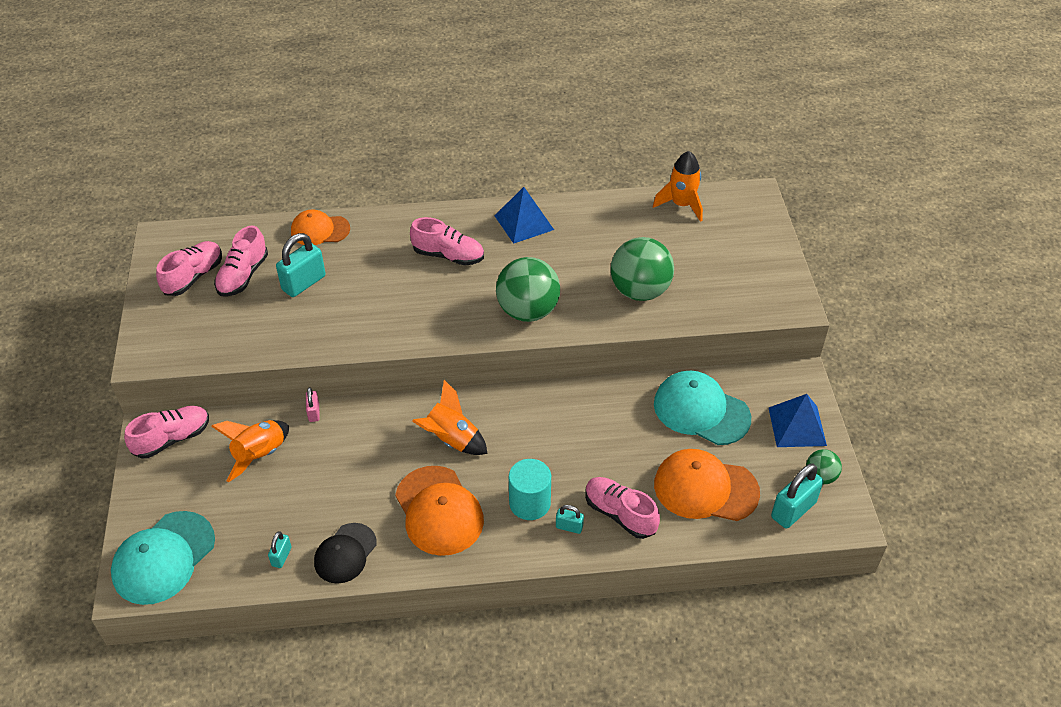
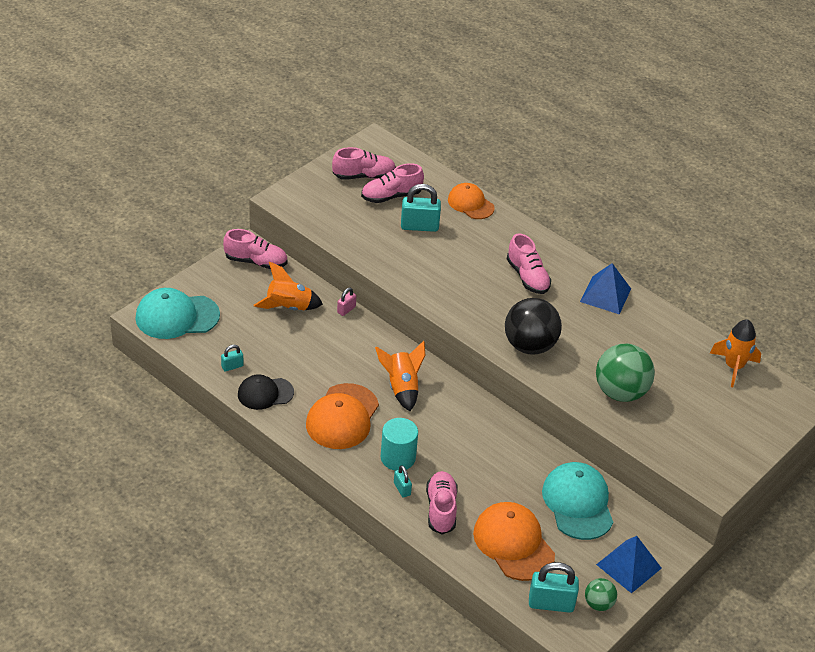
camera: 45 degrees right, 5 degrees down
green ball [496,257,560,322] -> black ball [505,298,562,355]

